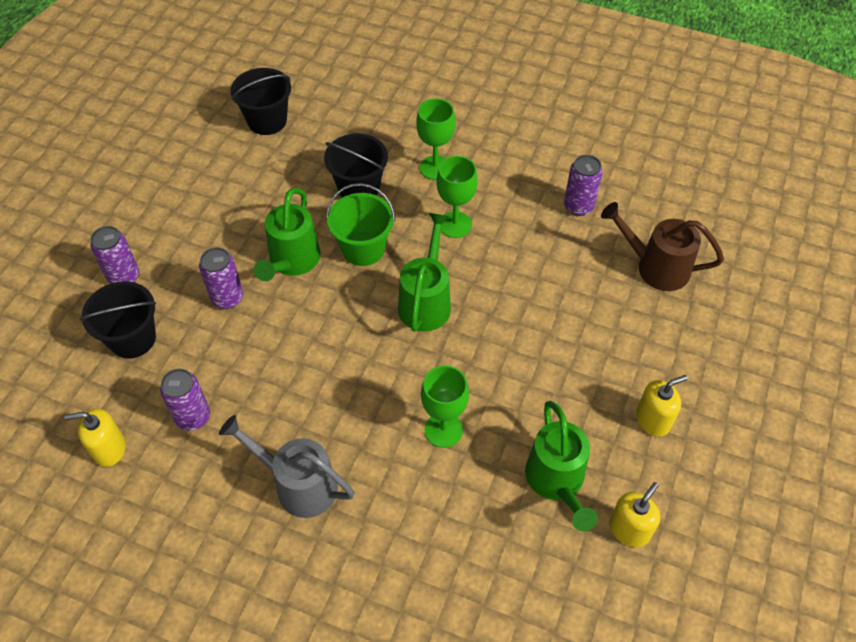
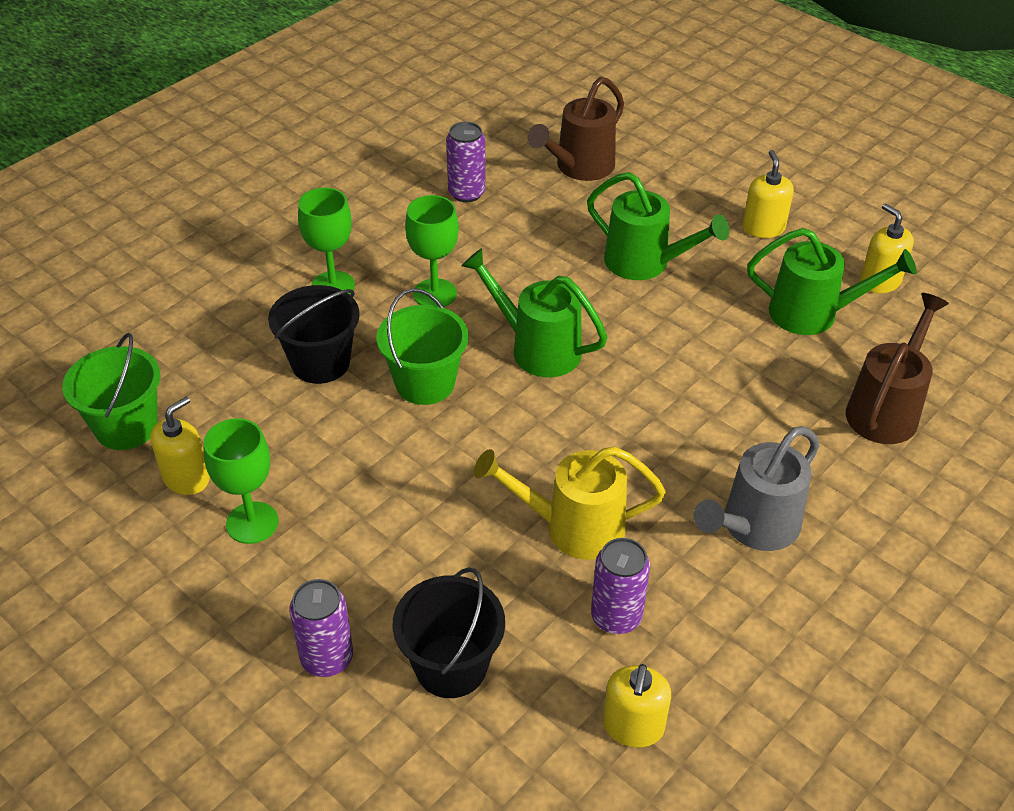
camera: 70 degrees left, 10 degrees down
purple can [199,247,243,309] -> none
black bucket [231,68,291,135] -> green bucket [62,333,160,450]
green watering can [254,188,320,281] -> green watering can moved to [587,172,729,280]
green goblet [421,365,469,448] -> green goblet moved to [204,418,278,544]
none -> yellow soap dispenser [150,396,210,495]
none -> yellow watering can [474,446,666,560]
none -> brown watering can [846,293,949,444]

